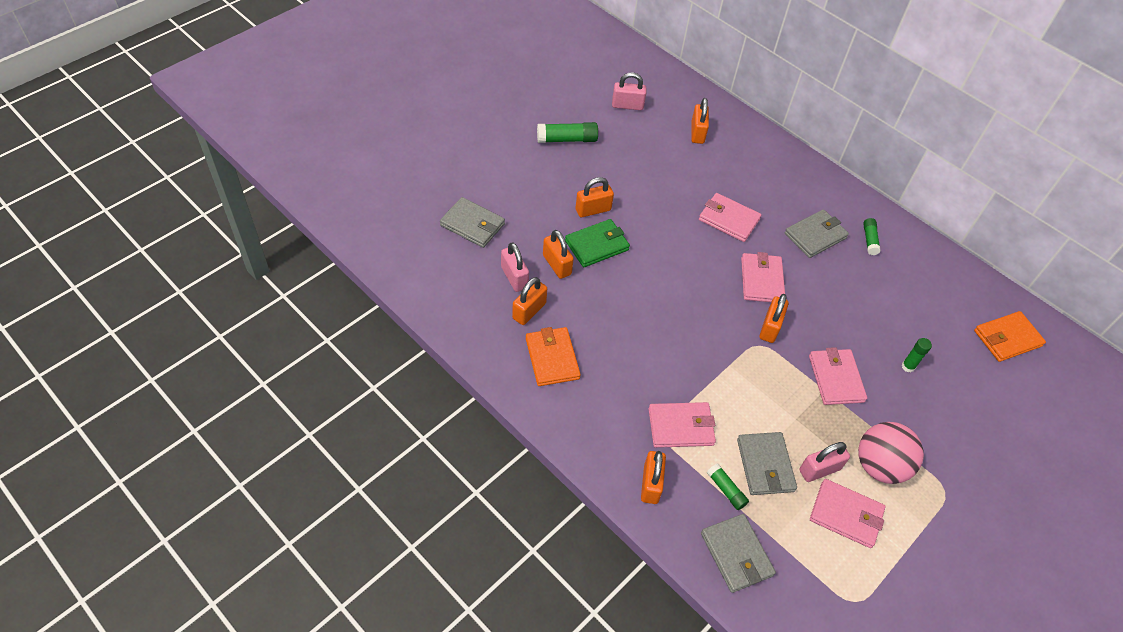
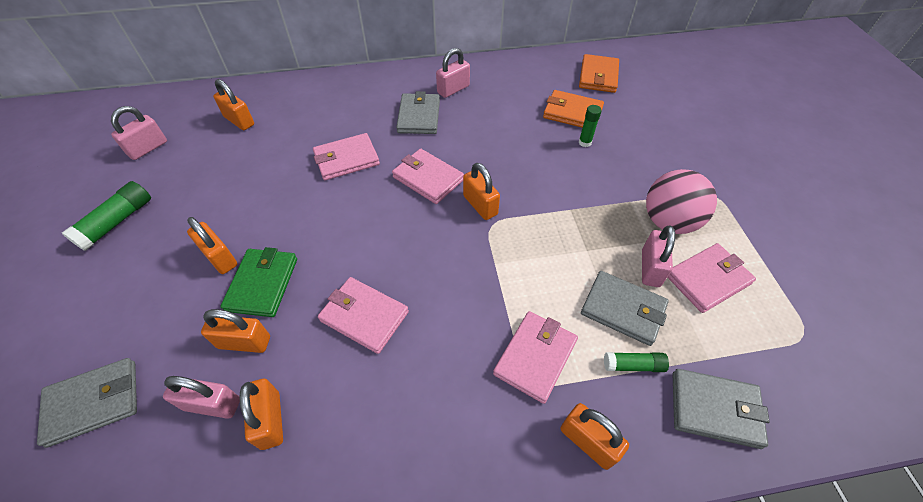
camera: 50 degrees left, 0 degrees up
orange wallet [526,327,581,386] -> orange wallet moved to [543,90,604,128]
orange padlock [575,177,614,217] -> orange padlock turned 60 degrees counterclockwise [187,217,237,274]
pink wallet [809,347,867,405] -> pink wallet moved to [318,277,409,354]
green glue stick [863,218,881,255] -> pink padlock [436,48,470,98]

